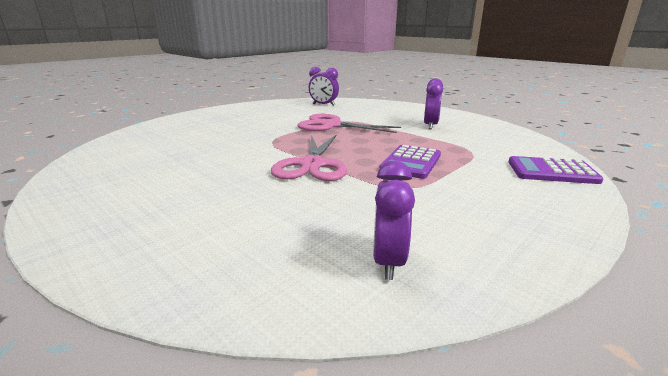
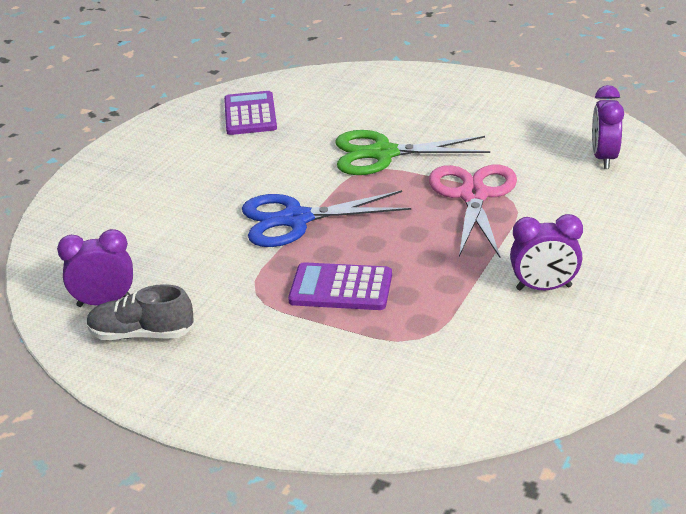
camera: 75 degrees right, 10 degrees up
pink scissors [271,135,347,181] -> blue scissors [242,190,411,247]
purple calculator [509,156,604,184] -> purple calculator moved to [224,91,277,135]
none -> grey shoe [87,284,194,340]
none -> green scissors [336,130,490,175]

